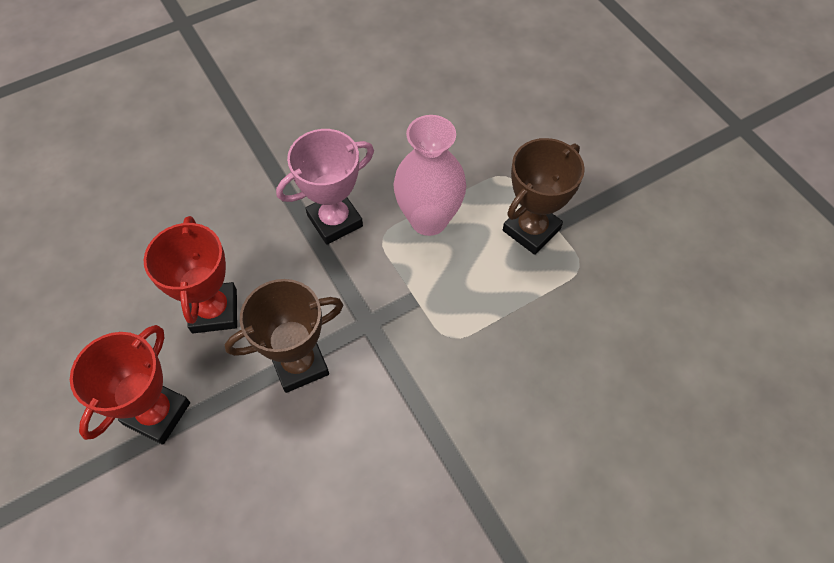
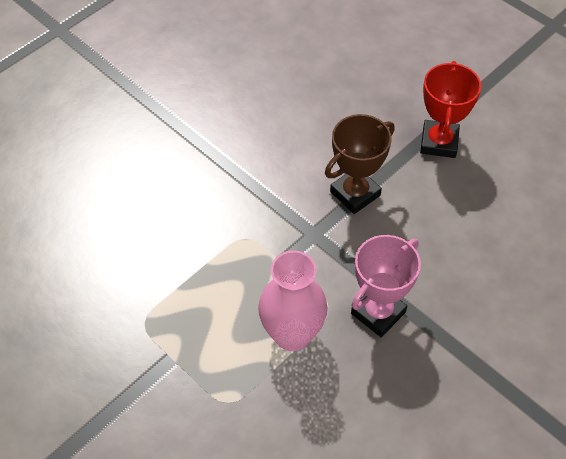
camera: 165 degrees right, 5 degrees down
red trophy [144,216,237,333] -> none
brown trophy [503,138,585,255] -> none

